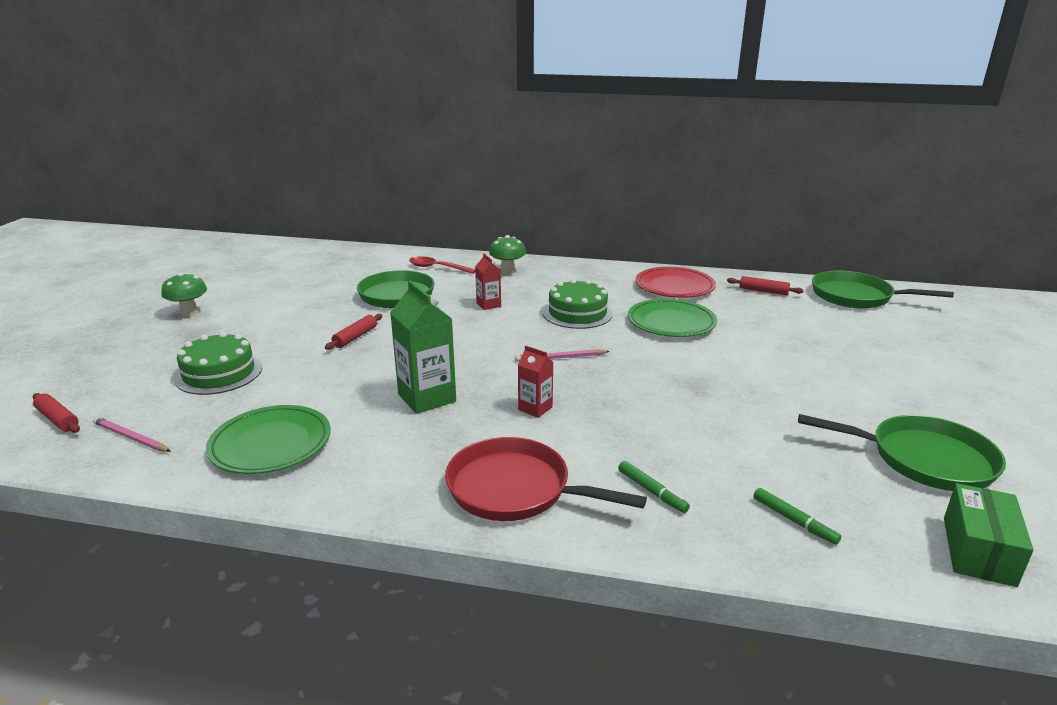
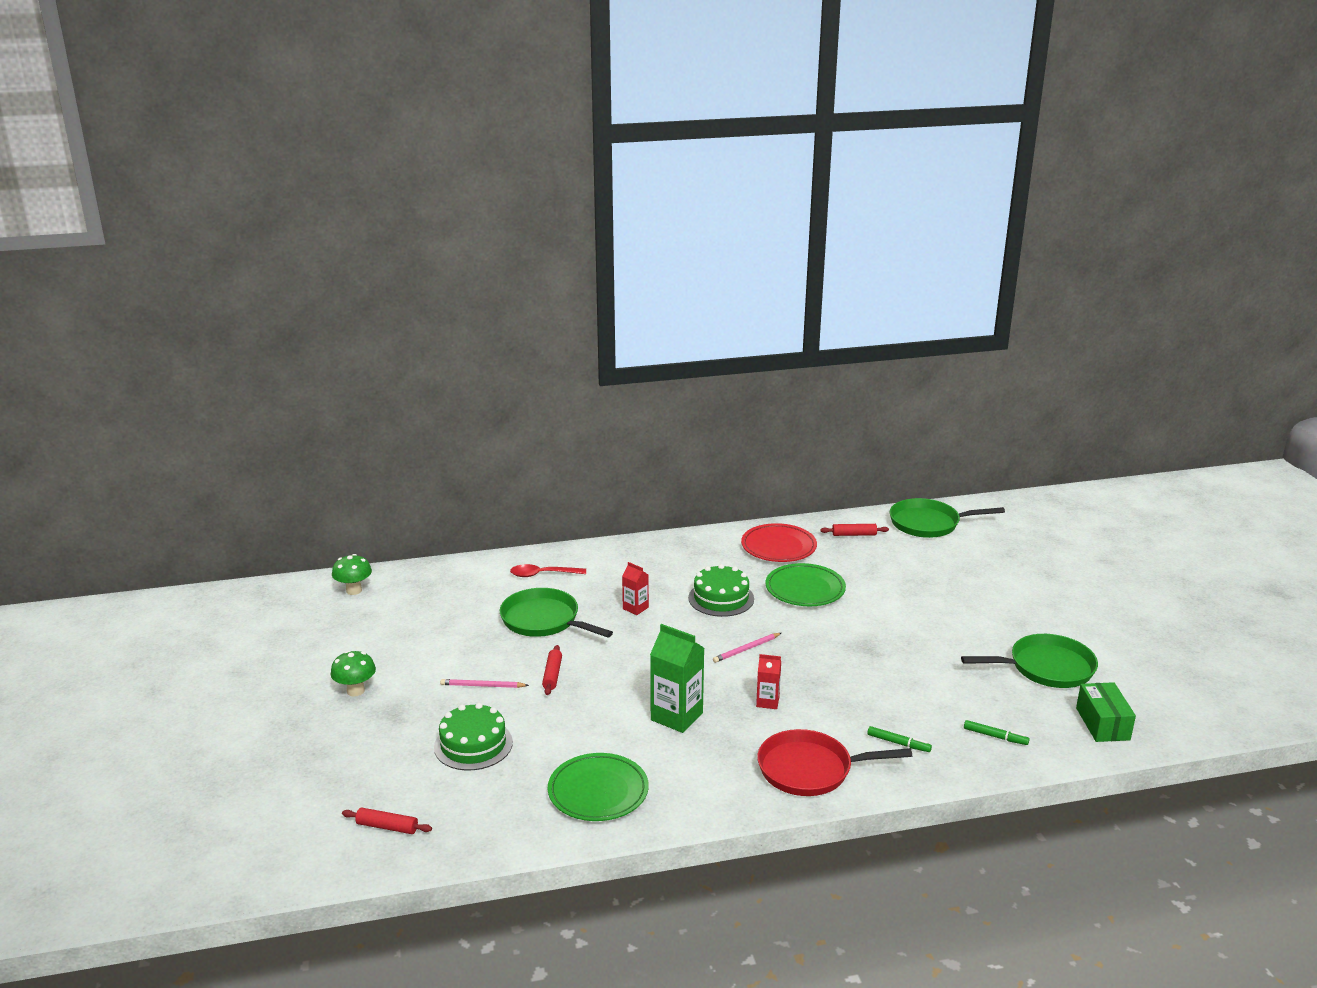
camera: 25 degrees left, 0 degrees up
pink pencil [93,417,171,452] -> pink pencil moved to [440,679,529,688]
green mushroom [489,235,526,274] -> green mushroom moved to [332,554,372,595]

